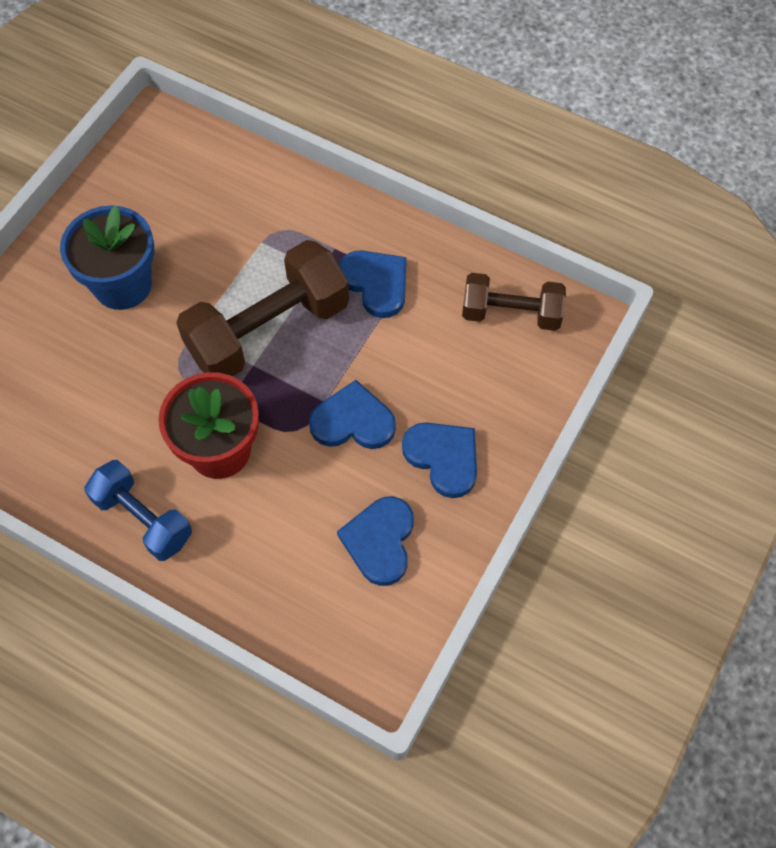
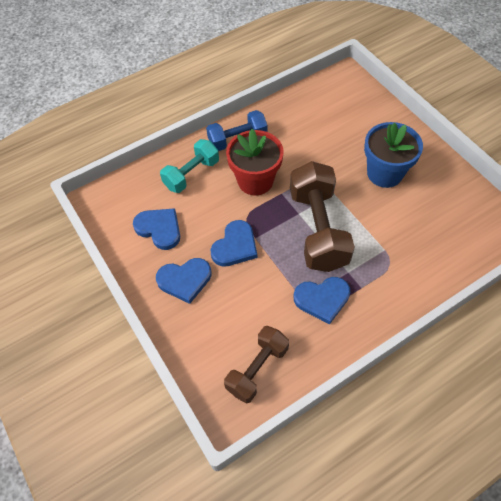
camera: 120 degrees right, 5 degrees down
none -> turquoise dumbbell [160,139,219,193]

